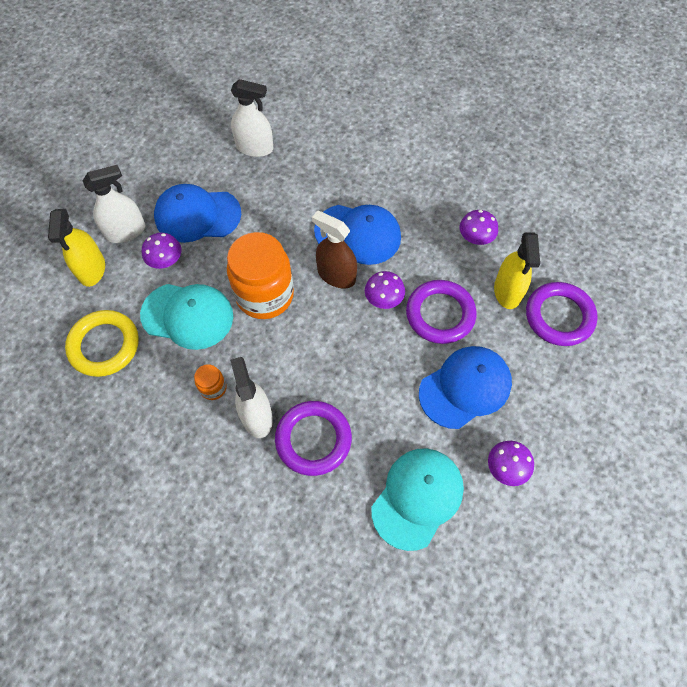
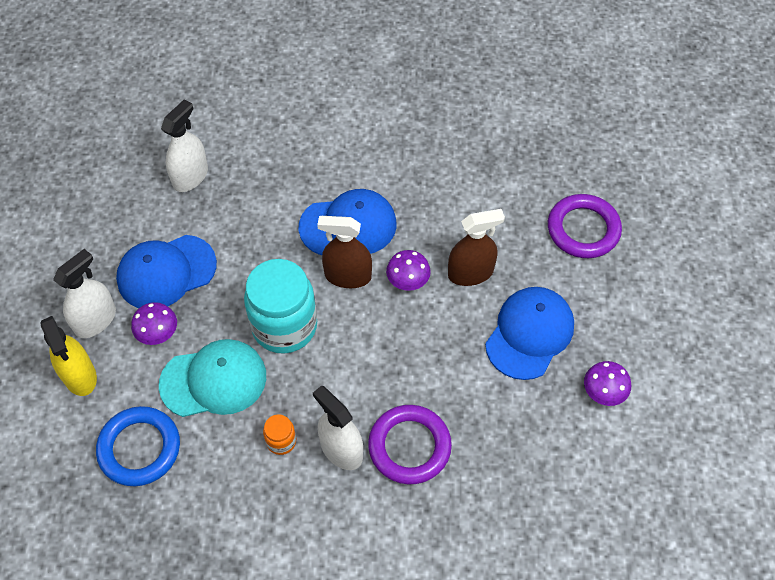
camera: 25 degrees left, 5 degrees down
yellow ring [65,310,139,377] -> blue ring [96,406,180,486]
orange jar [227,232,294,319] -> turquoise jar [244,259,317,354]
white spray bottle [231,79,273,157] -> white spray bottle turned 45 degrees counterclockwise [161,99,208,192]
turquoise cap [371,448,464,551] -> none
purple ring [406,280,477,344] -> brown spray bottle [448,209,505,286]
purple mushroom [460,210,498,245] -> none
yellow spray bottle [494,232,540,309] -> none

